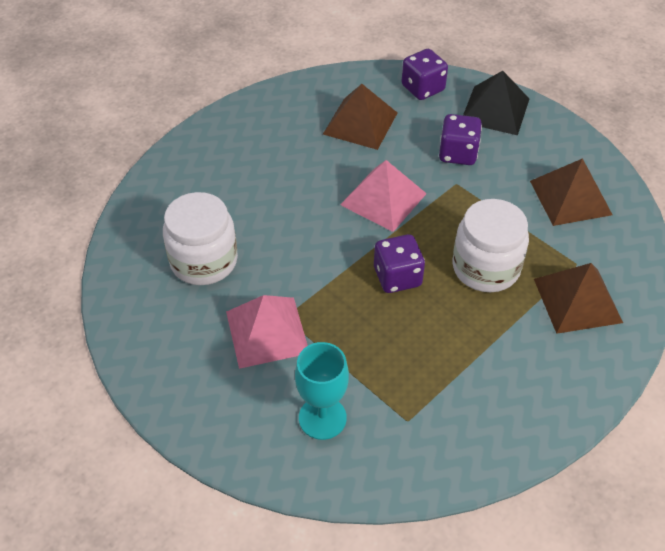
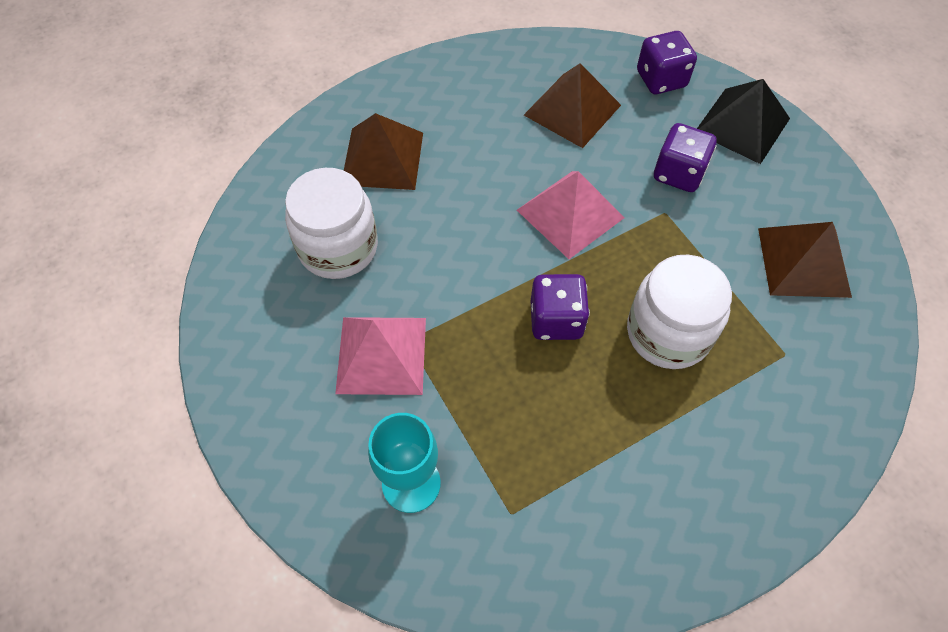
camera: 15 degrees right, 10 degrees up
brown pyramid [534,263,623,334] -> brown pyramid moved to [344,113,423,190]

